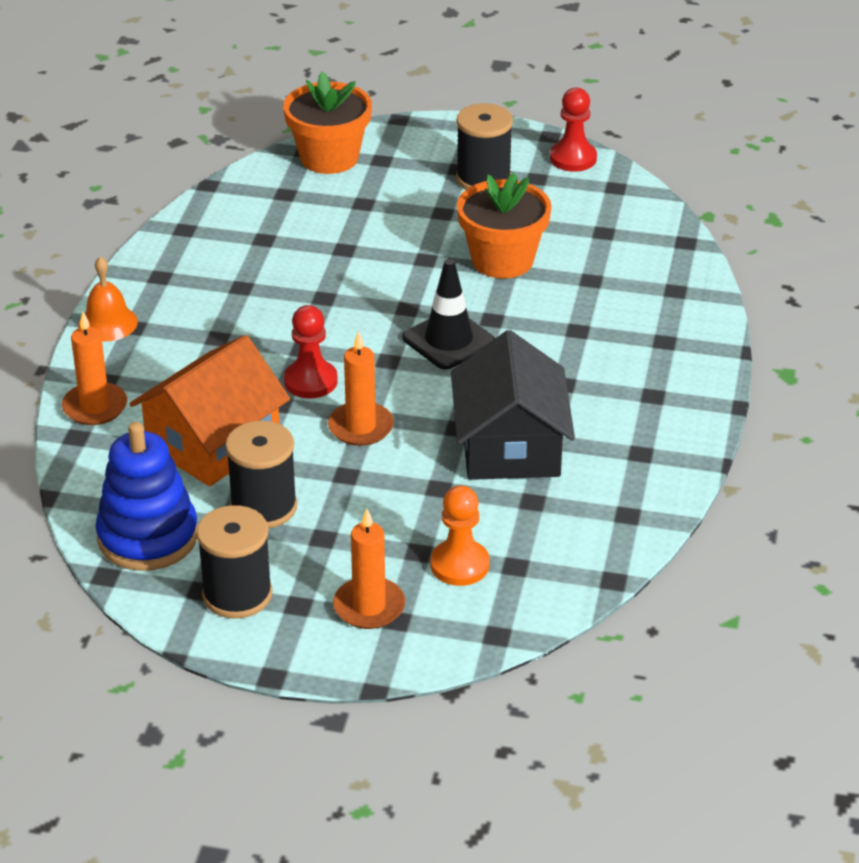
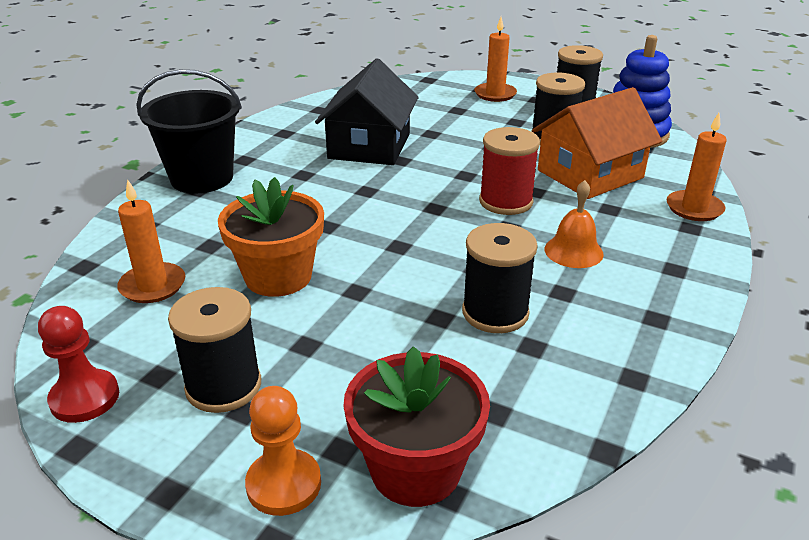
camera: 165 degrees left, 5 degrees down
orange bell [79,256,138,341] -> orange bell moved to [545,180,604,268]
orange flower pot [283,71,372,174] -> red flower pot [343,346,490,507]
red pawn [284,305,338,398] -> red spool [479,127,540,215]
orange candle [328,331,394,446] -> orange candle moved to [117,179,185,303]
black traffic cone [403,259,495,369] -> none
orange pawn [431,485,490,586] -> orange pawn moved to [245,386,321,516]
none -> black bucket [137,69,242,193]
none -> black spool [462,223,538,333]

